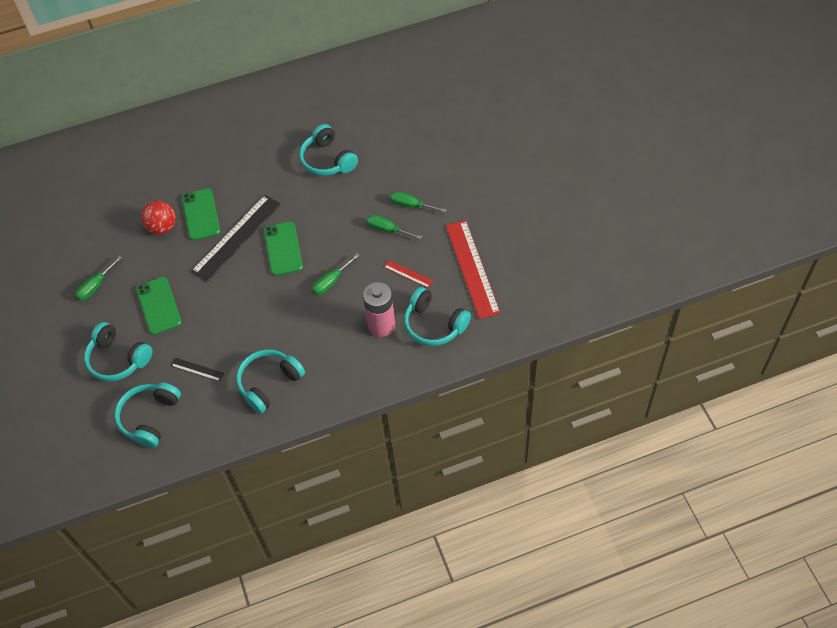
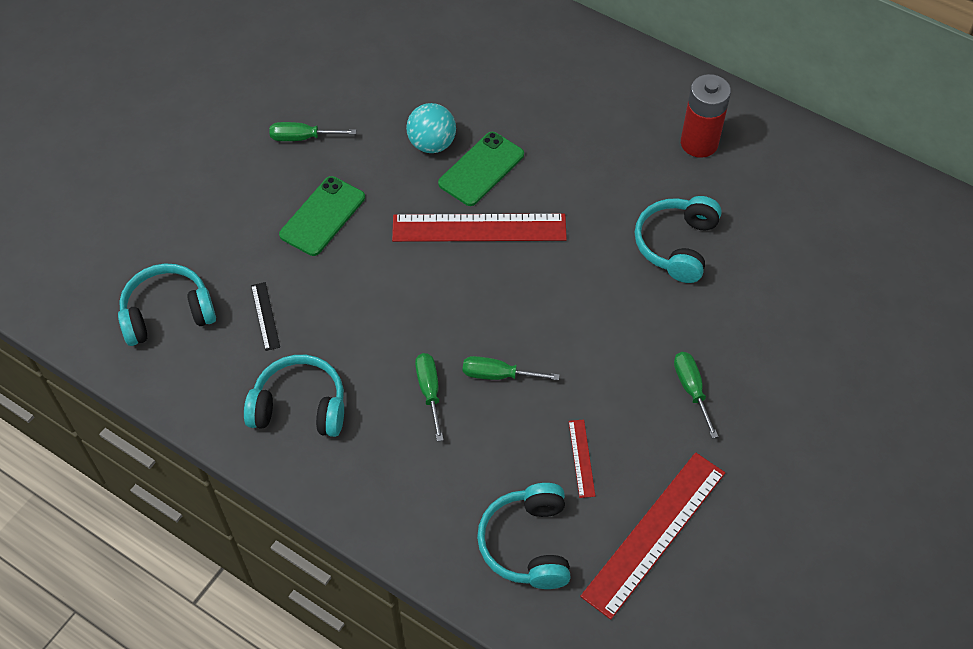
camera: 50 degrees right, 0 degrees up
turquoise headphones [84,322,153,381] -> none
red ball [141,201,176,234] -> turquoise ball [406,103,456,153]
black ruler [191,195,281,282] -> red ruler [392,214,567,242]
green phone [264,222,303,276] -> none
pink battery [363,282,396,337] -> none
green screwdriver [366,215,422,240] -> green screwdriver moved to [415,353,444,441]
none -> red battery [681,74,731,158]

